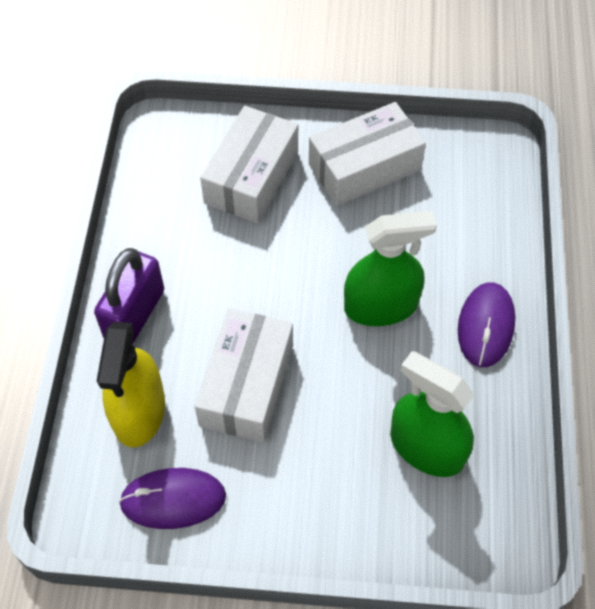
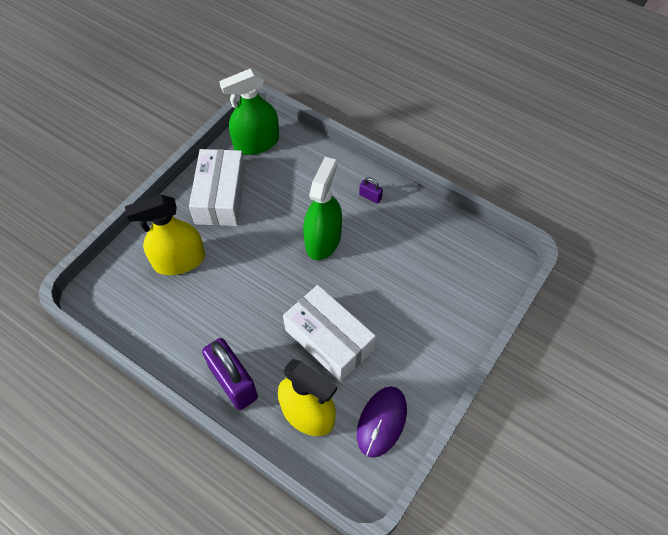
camera: 60 degrees left, 0 degrees up
white box [200,106,298,223] -> yellow spray bottle [125,194,205,275]
green spray bottle [390,351,474,477] -> green spray bottle moved to [219,69,279,155]
purple mouse [458,282,515,367] -> purple padlock [359,177,383,204]

